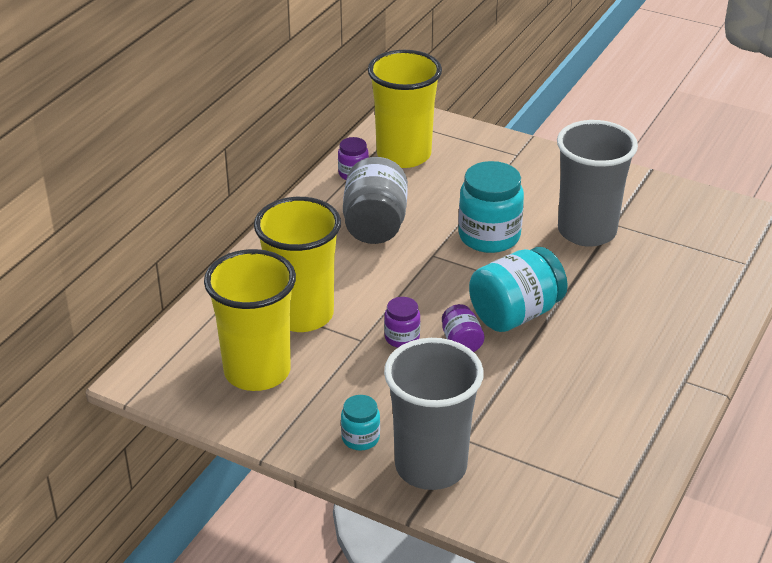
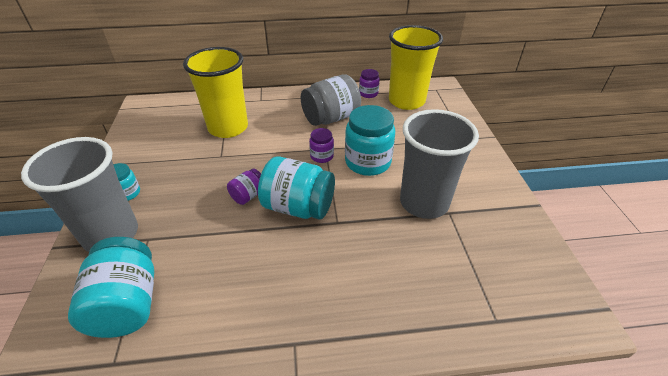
camera: 55 degrees right, 5 degrees up
yellow cup [204,249,296,391] -> none
purple jar [384,297,420,348] -> purple jar moved to [309,128,334,163]
none -> turquoise jar [68,237,154,338]

